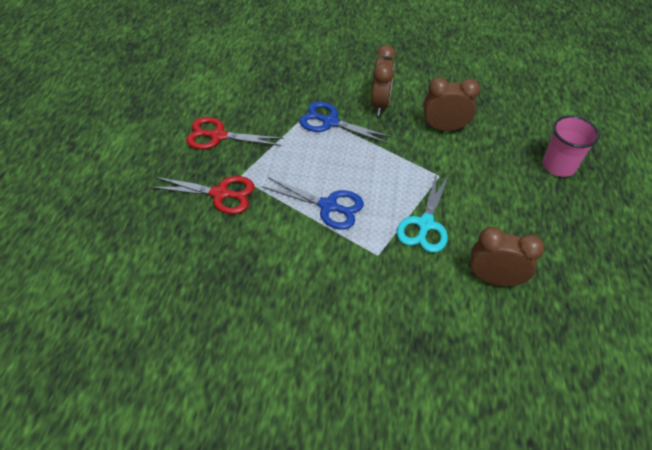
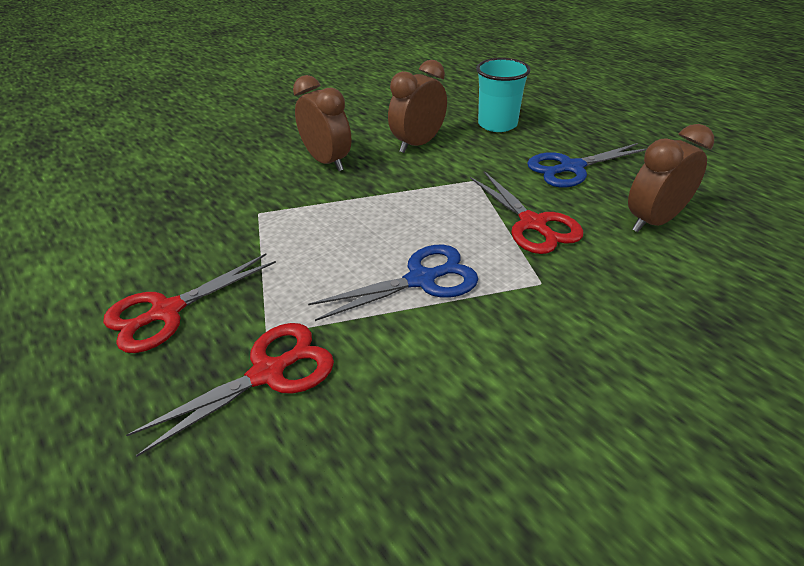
camera: 45 degrees left, 10 degrees down
blue scissors [299,102,392,144] -> blue scissors moved to [527,143,647,188]
turquoise scissors [397,173,449,253] -> red scissors [470,171,584,254]
pink cup [543,116,599,177] -> none
none -> turquoise cup [476,58,531,132]

